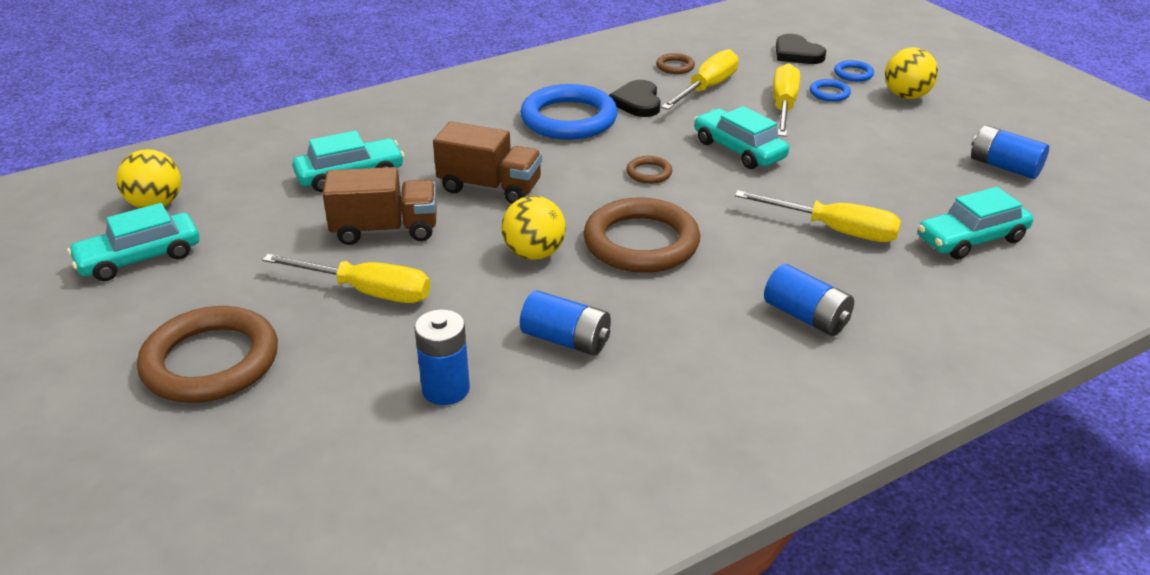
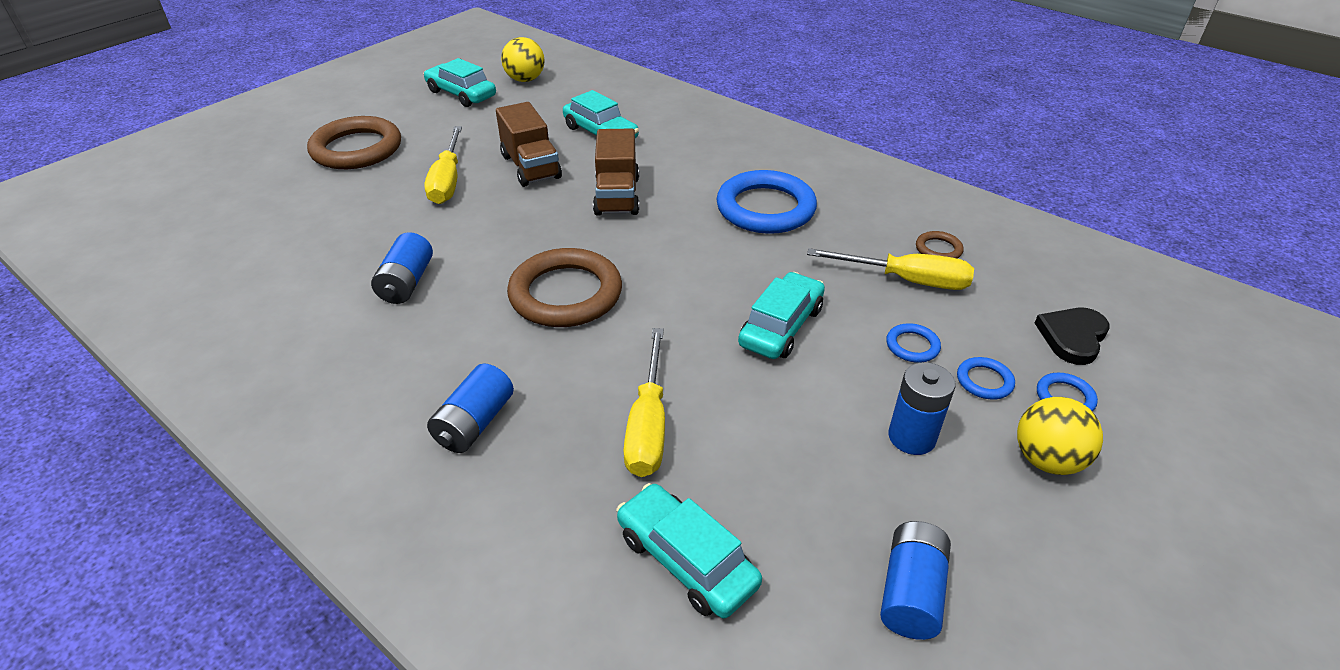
camera: 70 degrees right, 5 degrees up
blue battery [414,309,470,405] -> blue battery moved to [888,362,955,455]
yellow ball [501,196,566,260] -> none
black heart [609,80,661,117] -> none
brown ring [626,156,672,184] -> none
yellow screwdriver [773,63,800,137] -> blue ring [886,323,941,363]

